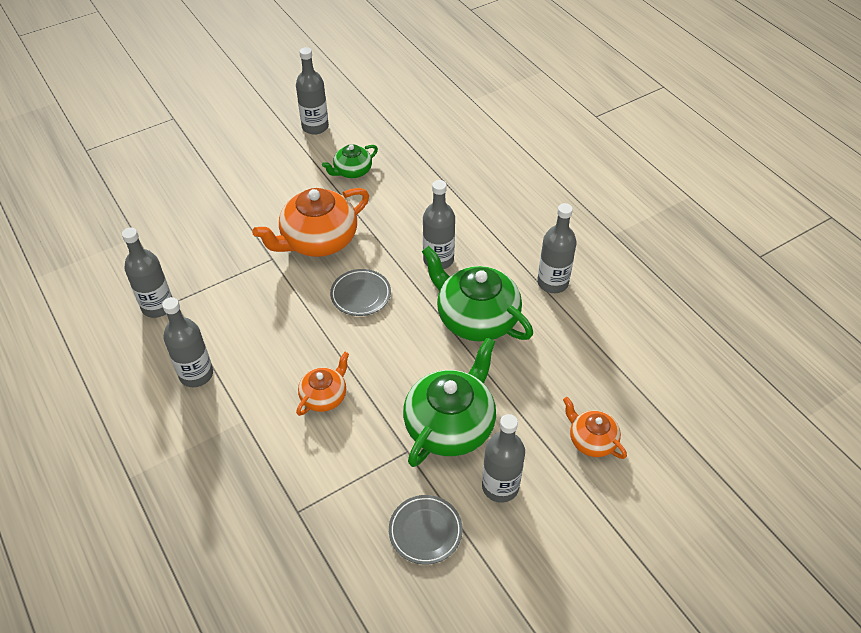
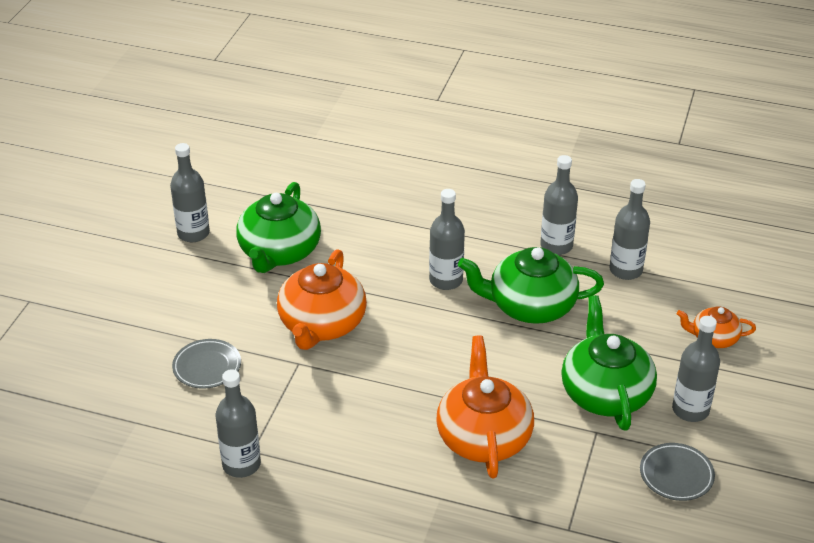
camera: 40 degrees left, 10 degrees down
grey bottle [162,297,213,387] -> grey bottle moved to [609,179,650,280]
orange teapot [296,352,349,416] -> orange teapot [436,335,534,478], size x1.86
green teapot [322,144,378,178] -> green teapot [236,182,321,273], size x1.86
grey plate [330,269,391,316] -> grey plate moved to [172,339,241,389]

